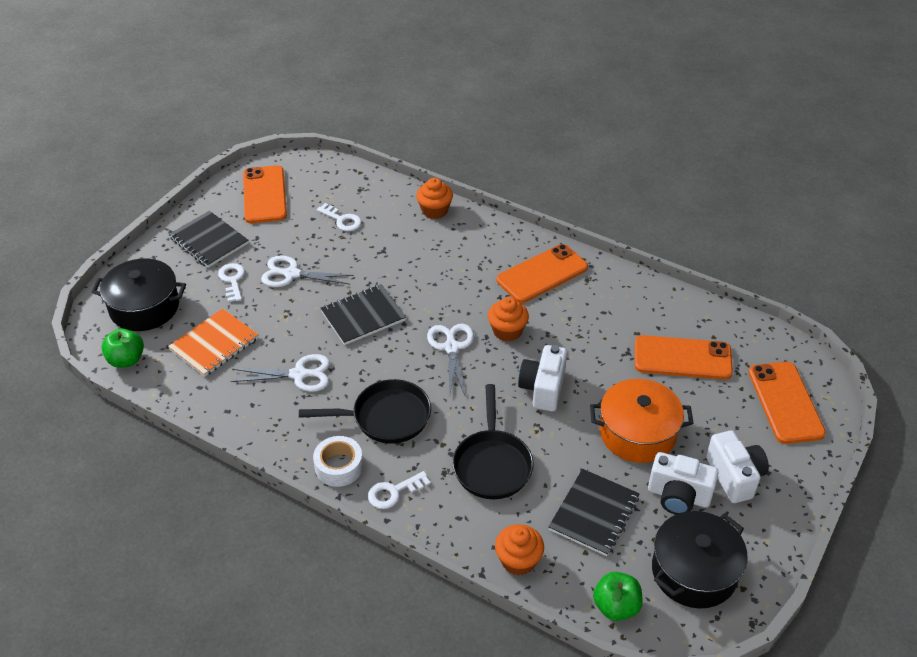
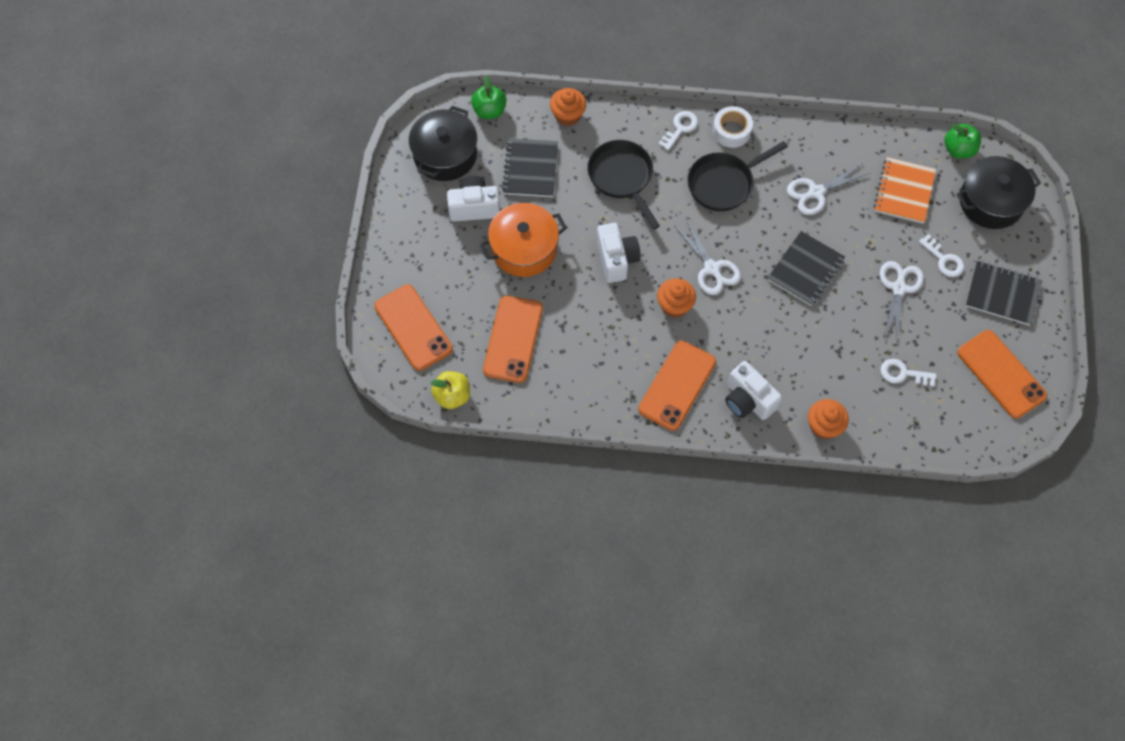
camera: 155 degrees right, 20 degrees up
white scissors [261,256,353,287] -> white scissors turned 60 degrees counterclockwise [880,261,924,341]
orange phone [635,335,733,380] -> orange phone turned 60 degrees counterclockwise [483,296,543,383]
white camera [706,431,769,503] -> white camera moved to [725,361,782,420]
none -> yellow apple [430,371,470,409]

